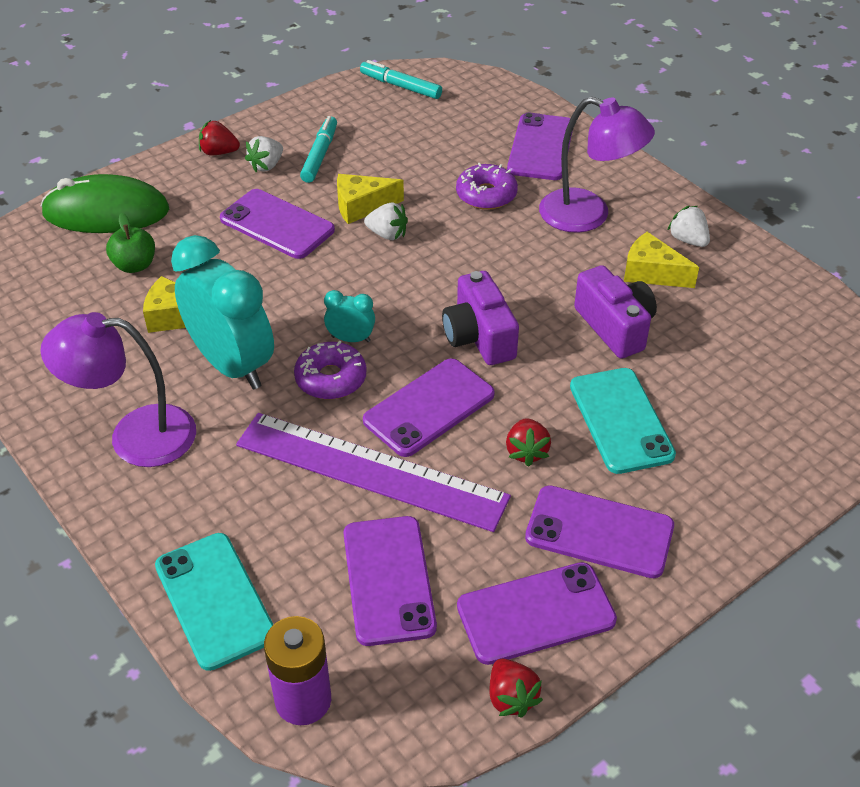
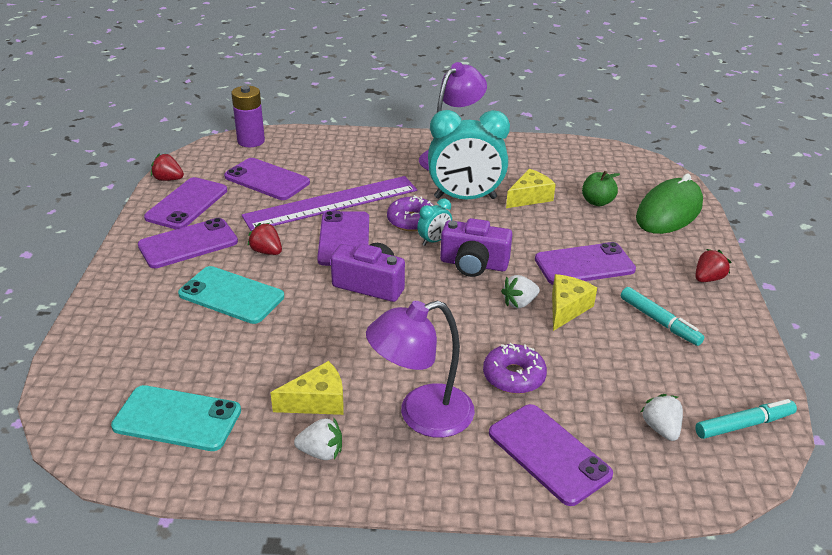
camera: 130 degrees right, 10 degrees down
turquoise phone [155,533,274,671] -> turquoise phone moved to [111,385,241,451]
white strawberry [245,136,283,172] -> white strawberry moved to [641,394,683,441]
purple camera [574,265,657,359] -> purple camera moved to [440,218,512,277]

